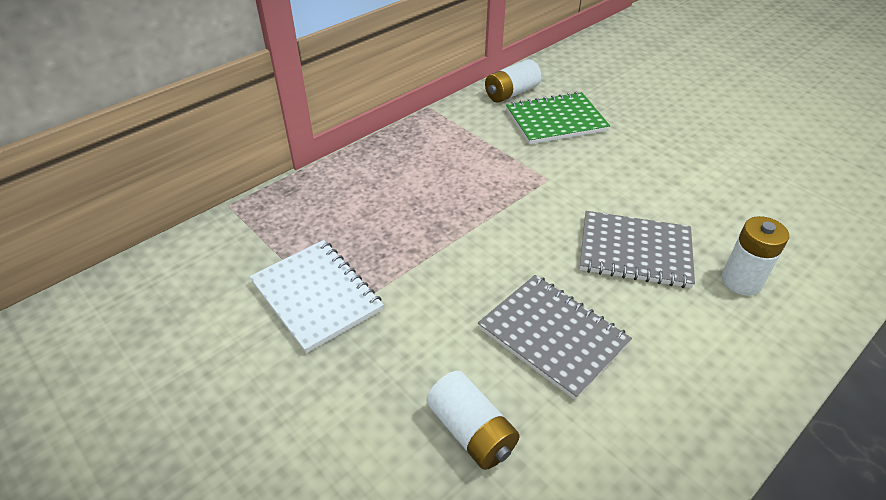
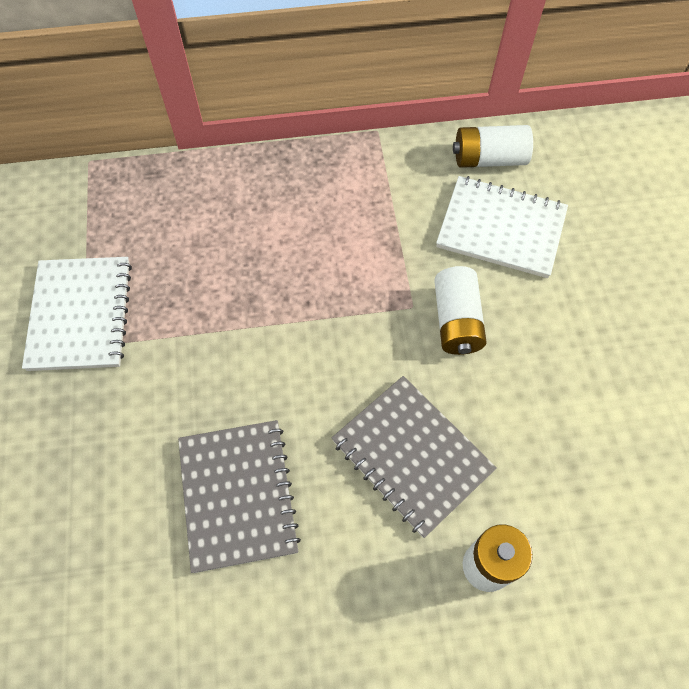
camera: 35 degrees right, 20 degrees up
white battery [426,371,520,470] -> white battery moved to [434,266,487,355]
green notebook [506,91,610,144] -> white notebook [436,176,568,278]

